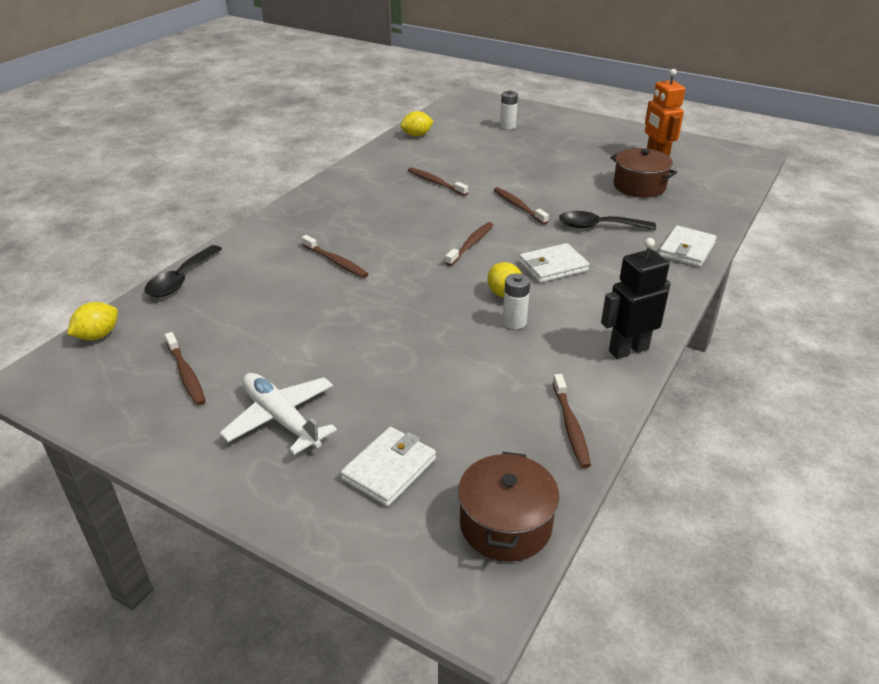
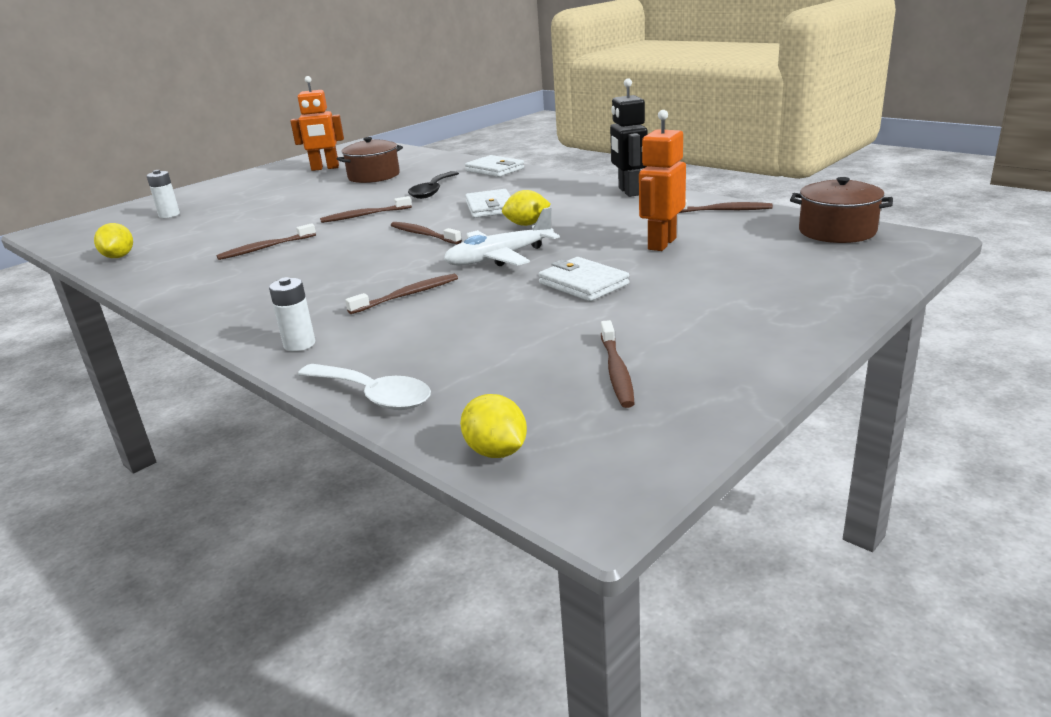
camera: 75 degrees left, 10 degrees down
black spoon [144,245,222,297] -> white spoon [298,364,431,410]
brown toothbrush [165,332,206,406] -> brown toothbrush turned 105 degrees clockwise [601,320,635,408]
white plane [220,373,337,455] -> white plane moved to [444,207,560,266]
white wallet [341,427,436,507] -> white wallet moved to [538,257,629,301]
white battery [503,273,530,329] -> white battery moved to [269,277,315,351]
none -> orange robot [639,110,686,251]

